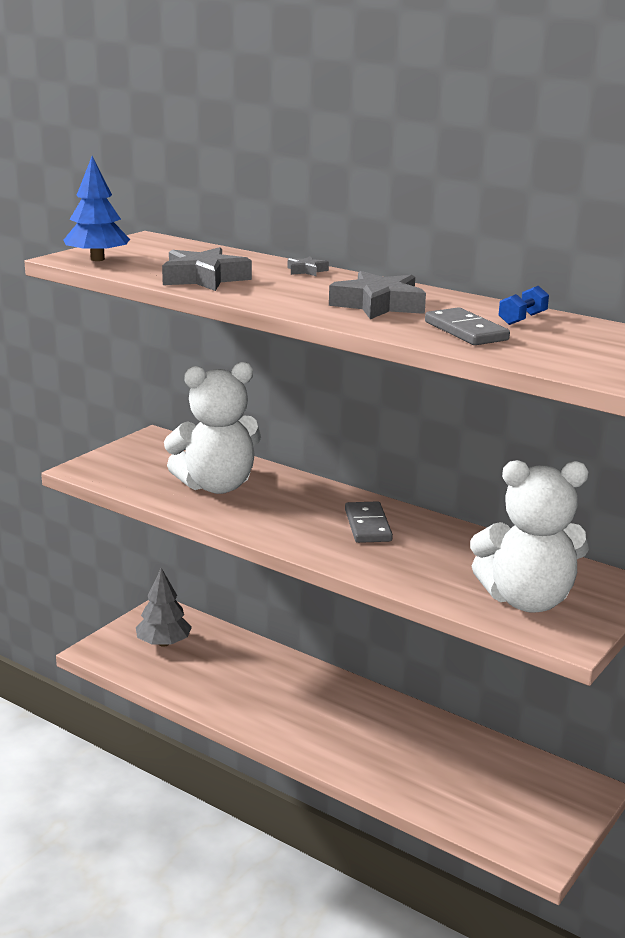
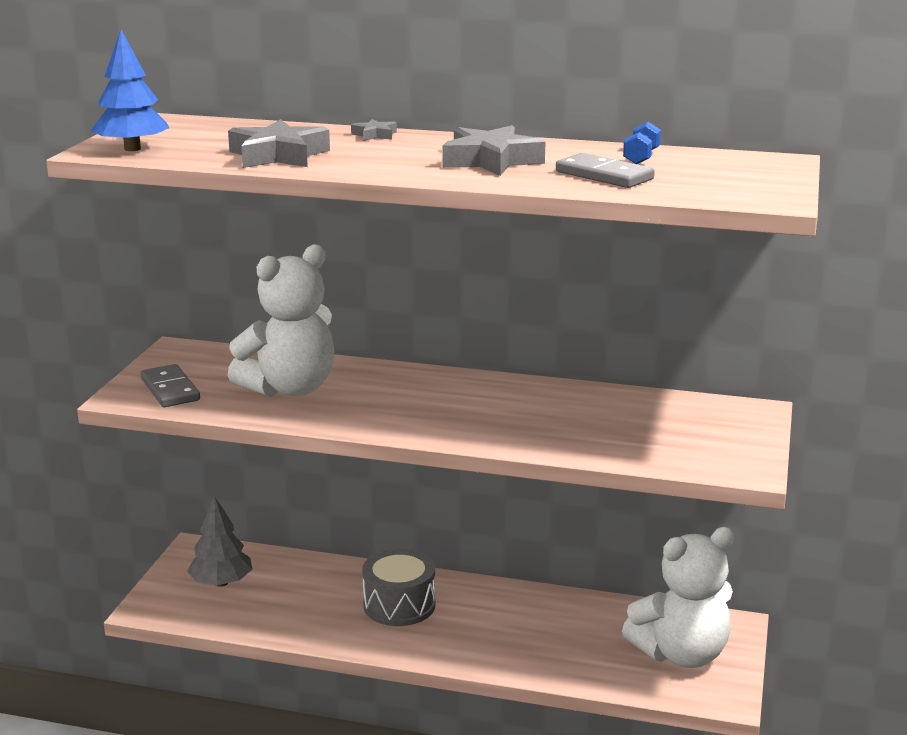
camera: 20 degrees left, 0 degrees up
grey domino [345,501,393,543] -> grey domino moved to [140,364,200,407]
white teddy bear [470,460,589,613] -> white teddy bear moved to [622,527,734,668]
none -> grey drum [362,549,435,626]

